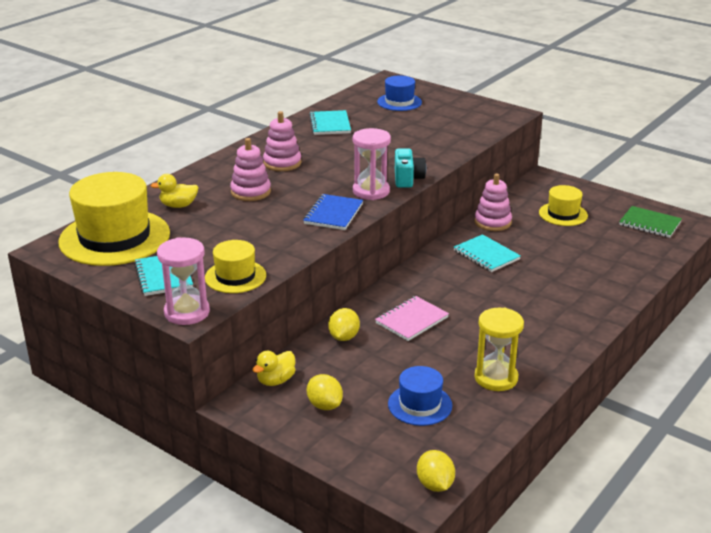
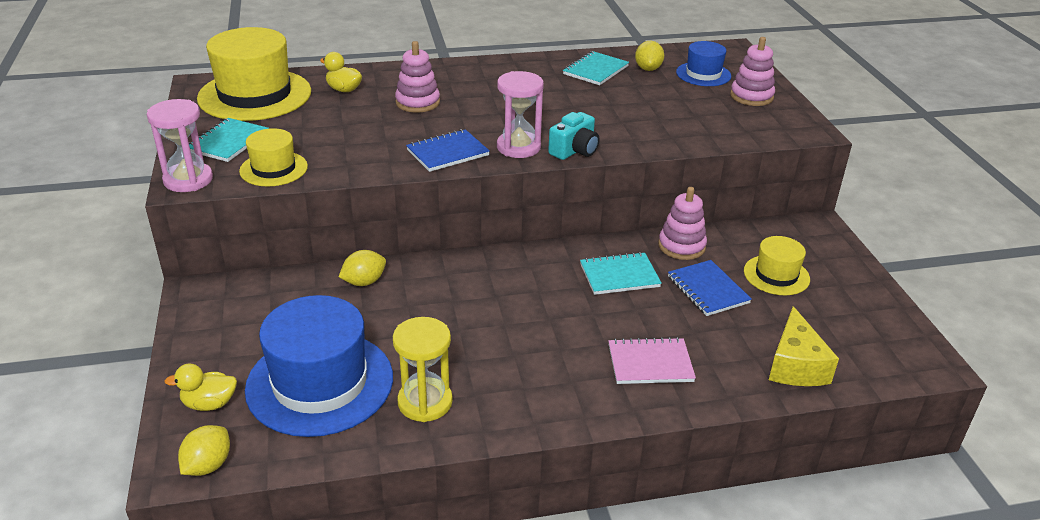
camera: 40 degrees right, 5 degrees up
yellow duck [253,351,295,386] -> yellow duck moved to [164,364,237,411]
pink stacking toy [263,111,302,171] -> pink stacking toy moved to [730,37,775,106]
yellow lemon [307,374,343,410] -> yellow lemon moved to [635,41,664,71]
pink notebook [375,296,449,341] -> pink notebook moved to [608,337,696,384]
blue hat [388,366,452,426] -> blue hat [245,295,393,437], size x1.90
turquoise notebook [454,234,521,272] -> turquoise notebook turned 75 degrees clockwise [580,252,662,295]
green notebook [619,206,682,238] -> none
none -> blue notebook [668,260,752,316]
none -> yellow cheese [769,306,839,386]

